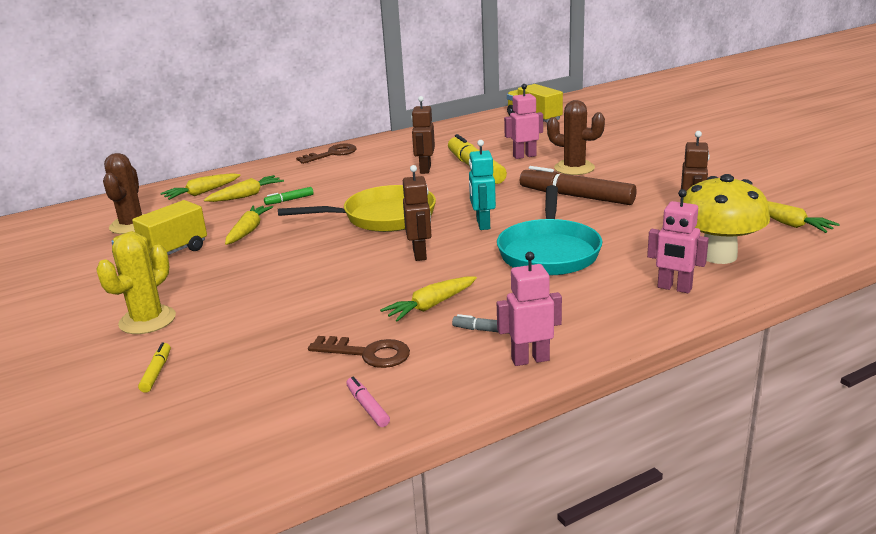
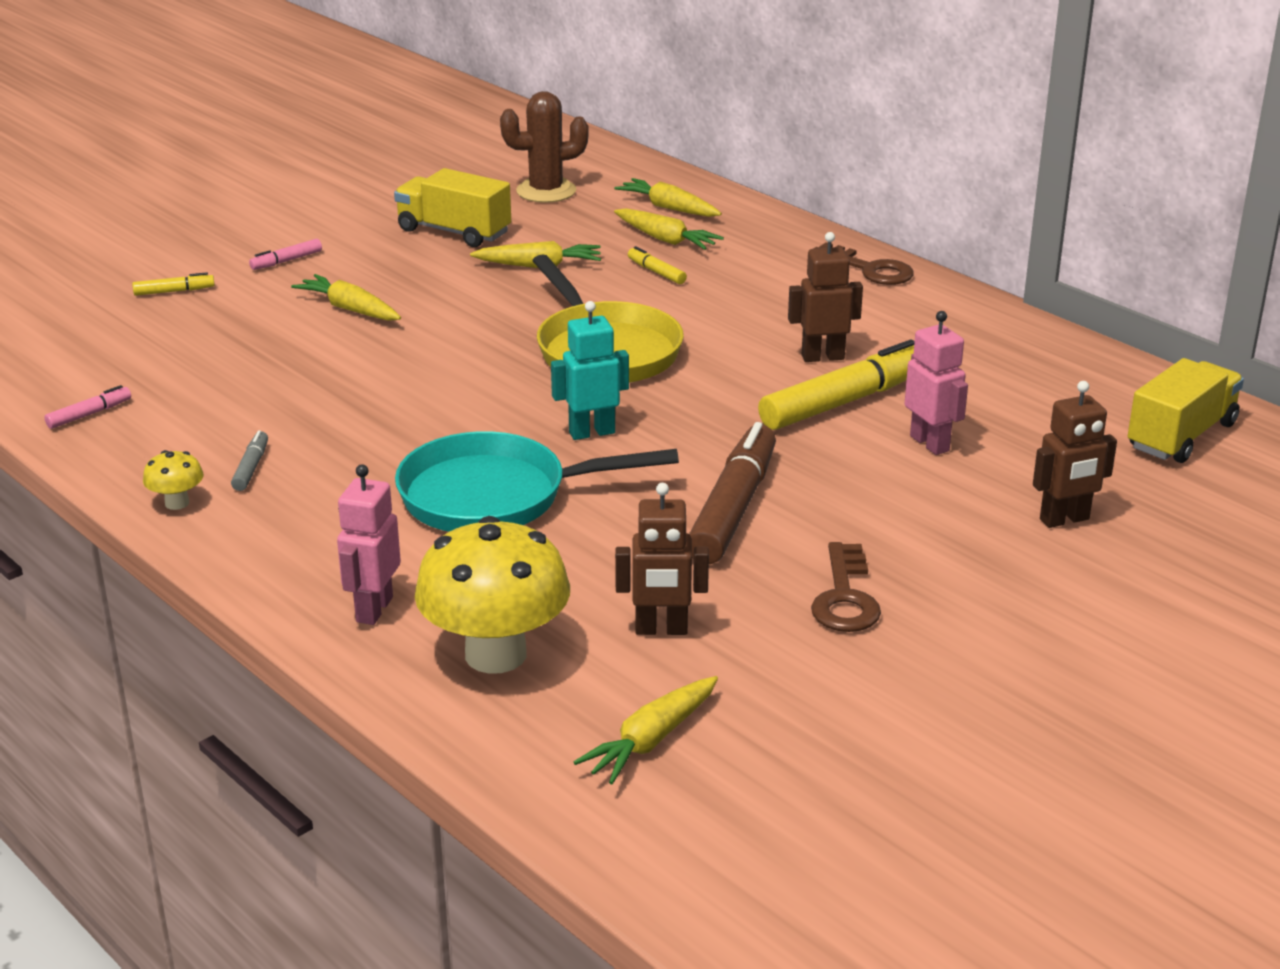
camera: 75 degrees right, 5 degrees up
yellow cactus [96,233,176,334] -> pink marker [249,239,322,270]
green marker [264,187,314,205] -> yellow marker [628,246,687,284]
brown key [308,336,410,368] -> brown key moved to [811,542,881,632]
yellow carrot [380,276,477,322] -> yellow carrot moved to [291,274,401,321]
brown robot [403,165,432,261] -> brown robot moved to [1033,381,1117,528]
pink robot [497,252,562,366] -> yellow mushroom [143,450,204,510]
brown cactus [547,100,605,175] -> none

